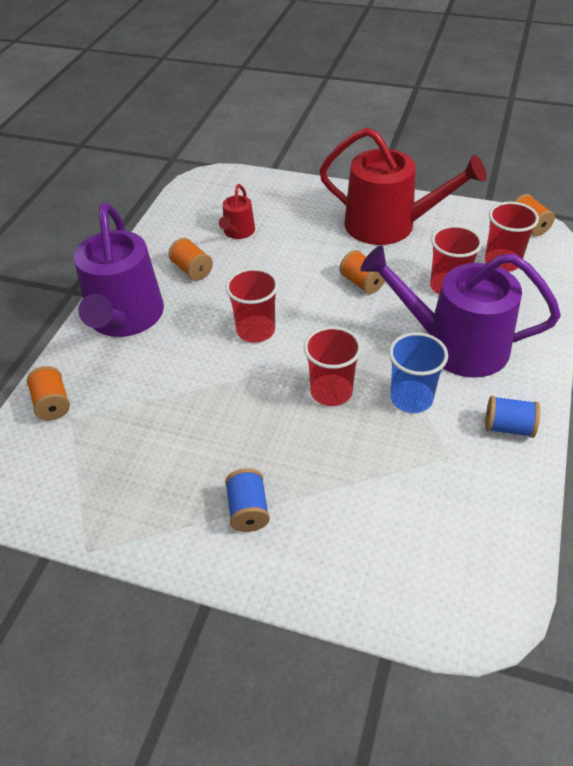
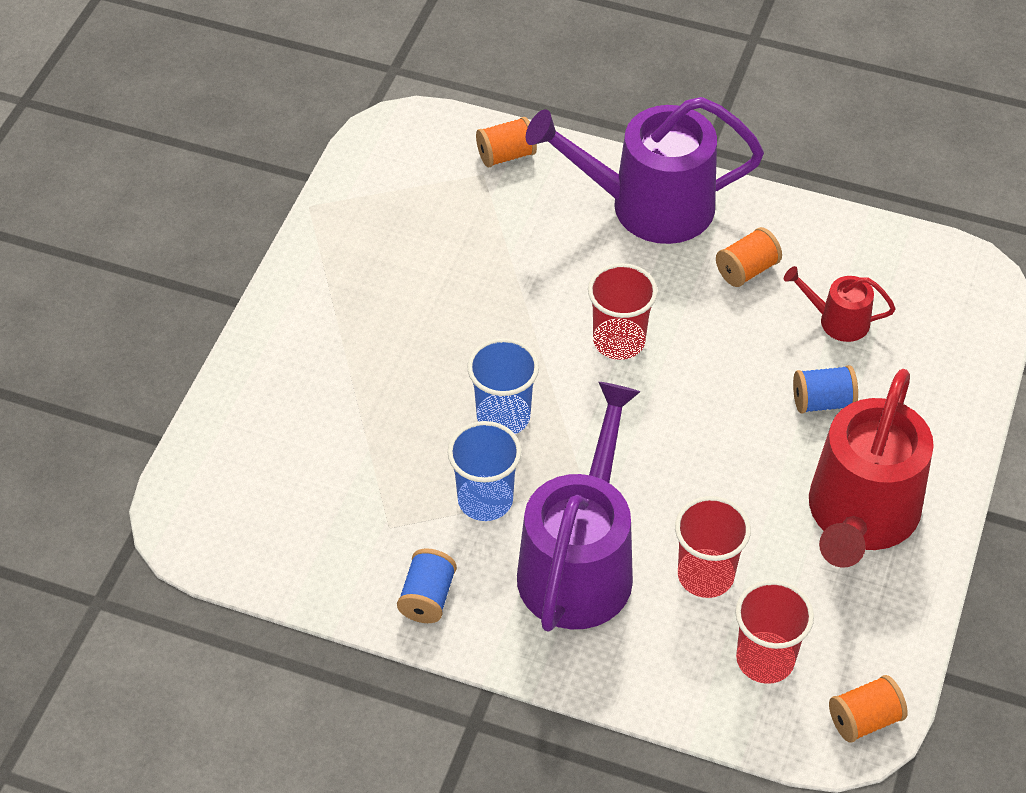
camera: 90 degrees right, 5 degrees up
blue spool [225,468,270,532] -> blue spool moved to [793,365,858,414]
red cup [304,326,362,406] -> blue cup [467,338,539,434]
orange spool [339,250,385,294] -> none

